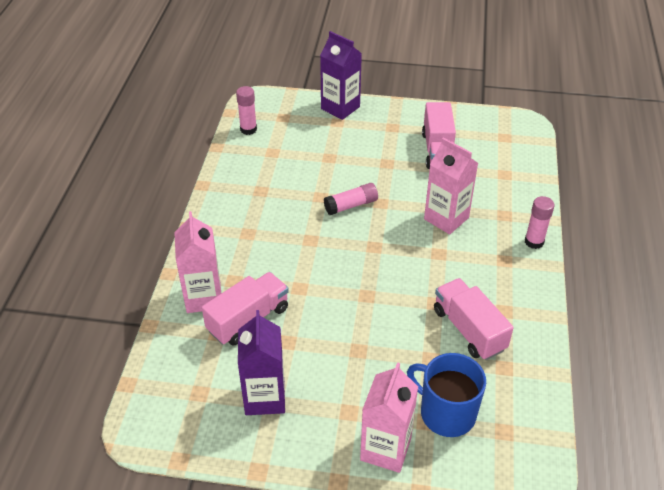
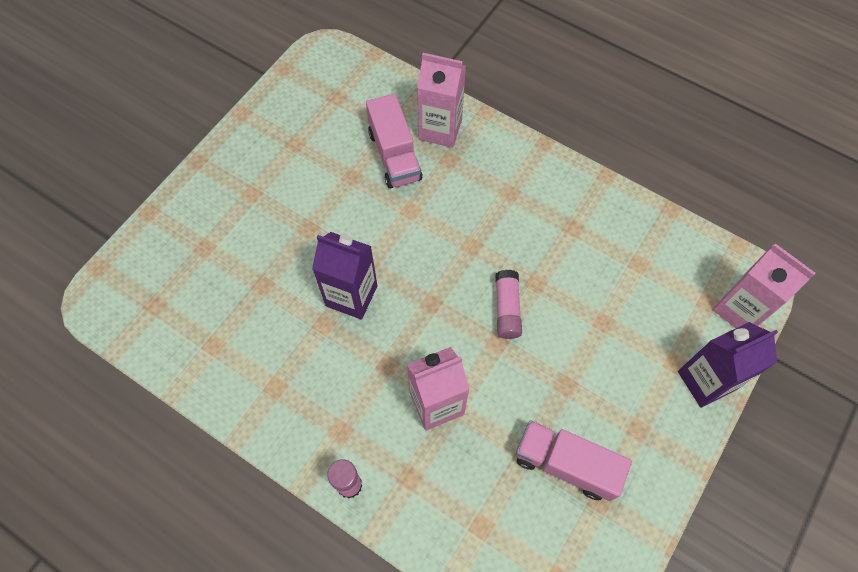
camera: 115 degrees right, 20 degrees up
pink glue stick [236,86,257,135] -> none
purple carton [238,310,285,415] -> purple carton moved to [312,232,377,320]
pink carton [360,362,418,473] -> pink carton moved to [713,243,816,328]
blue mug [407,353,486,437] -> none
pink truck [434,278,514,360] -> none

